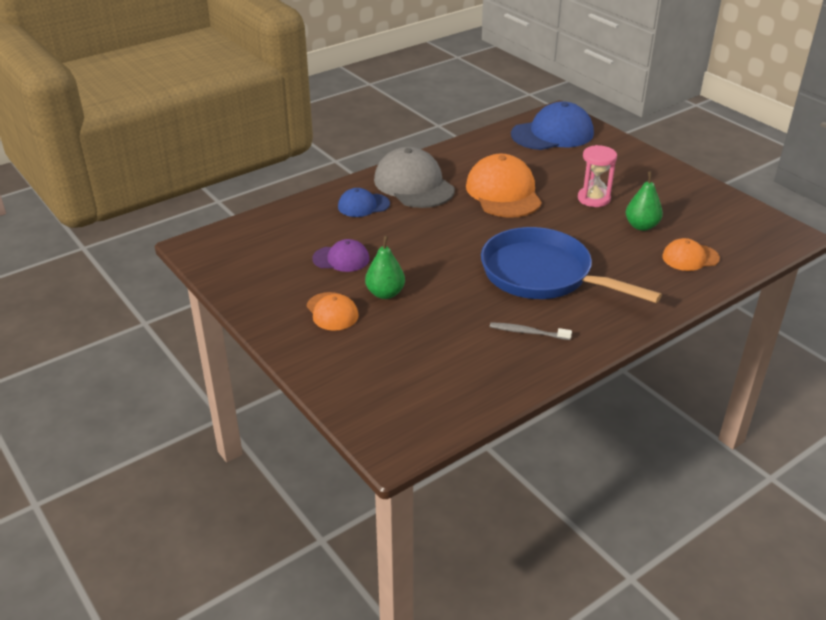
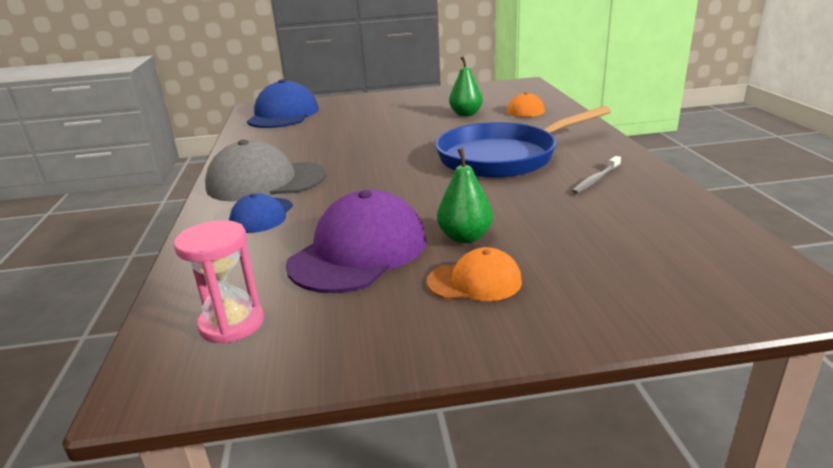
camera: 60 degrees left, 10 degrees down
purple cap [312,239,369,272] -> purple cap [286,190,426,293], size x1.83
orange cap [466,154,542,218] -> none
pink hourglass [578,145,617,207] -> pink hourglass moved to [174,220,264,344]

